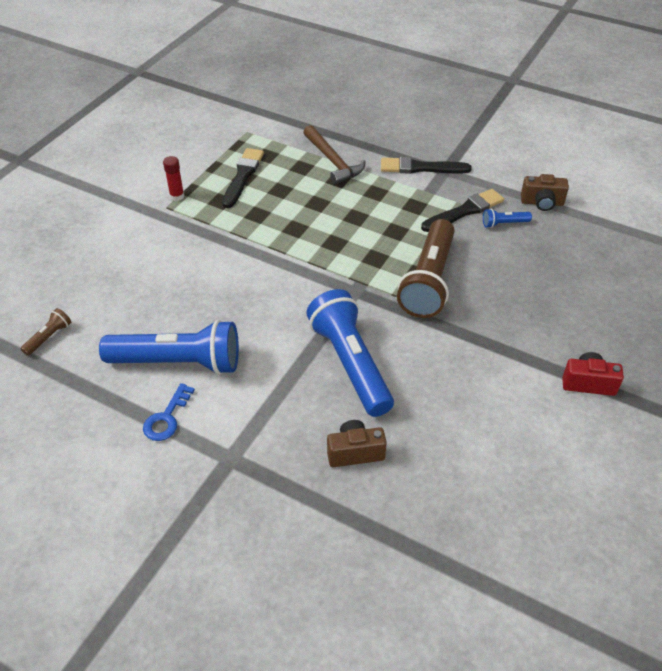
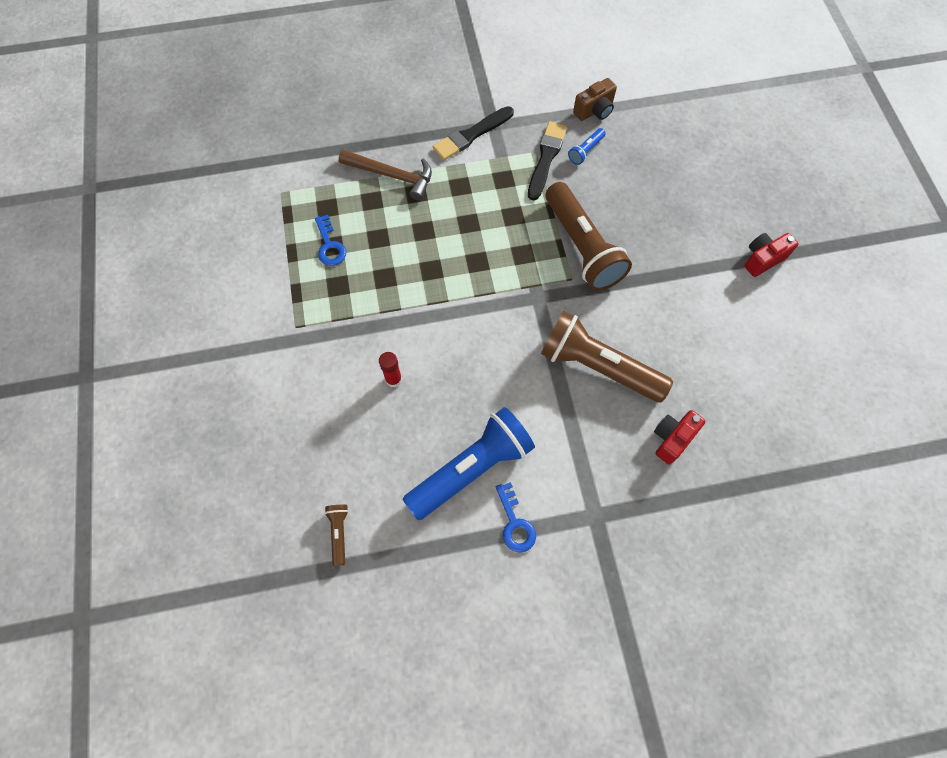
camera: 40 degrees left, 20 degrees up
red glue stick [163,156,184,201] -> red glue stick moved to [379,352,402,387]
black brush [222,148,264,208] -> blue key [315,215,346,266]
blue flashlight [306,289,394,417] -> brown flashlight [541,311,673,402]
brown camera [327,420,387,467] -> red camera [654,410,706,464]

